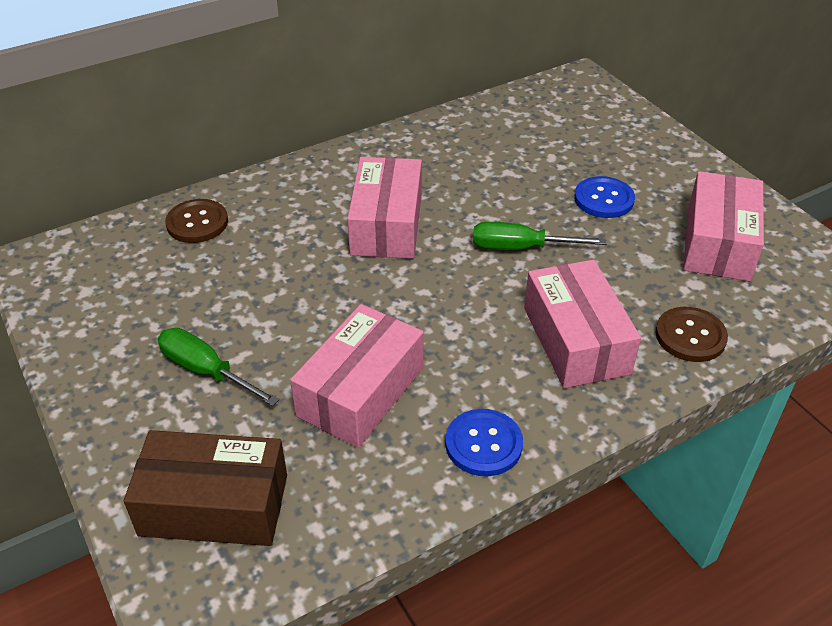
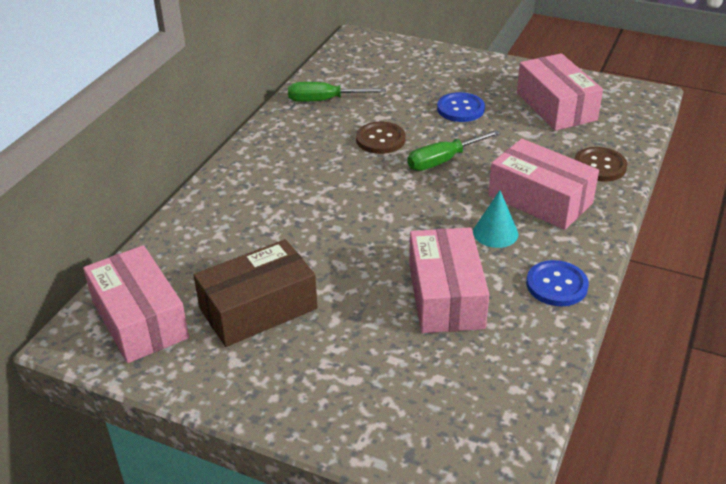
camera: 35 degrees left, 5 degrees down
brown box [124,430,287,546] -> brown box moved to [194,239,318,347]
green screwdriver [158,328,279,406] -> green screwdriver moved to [288,82,386,102]
brown button [165,199,228,243] -> brown button moved to [356,122,406,154]
pink box [347,157,422,259] -> pink box moved to [83,245,189,363]
none -> turquoise cone [473,190,518,248]

